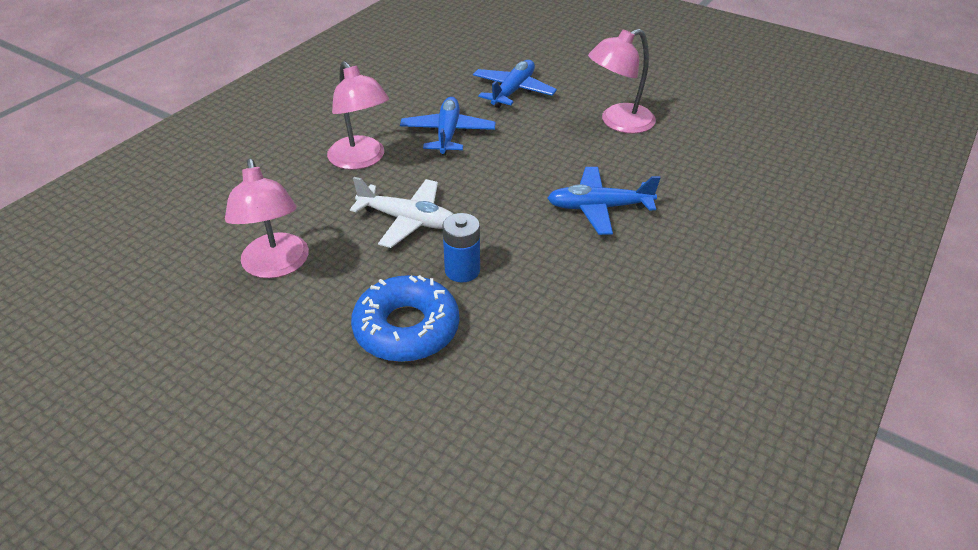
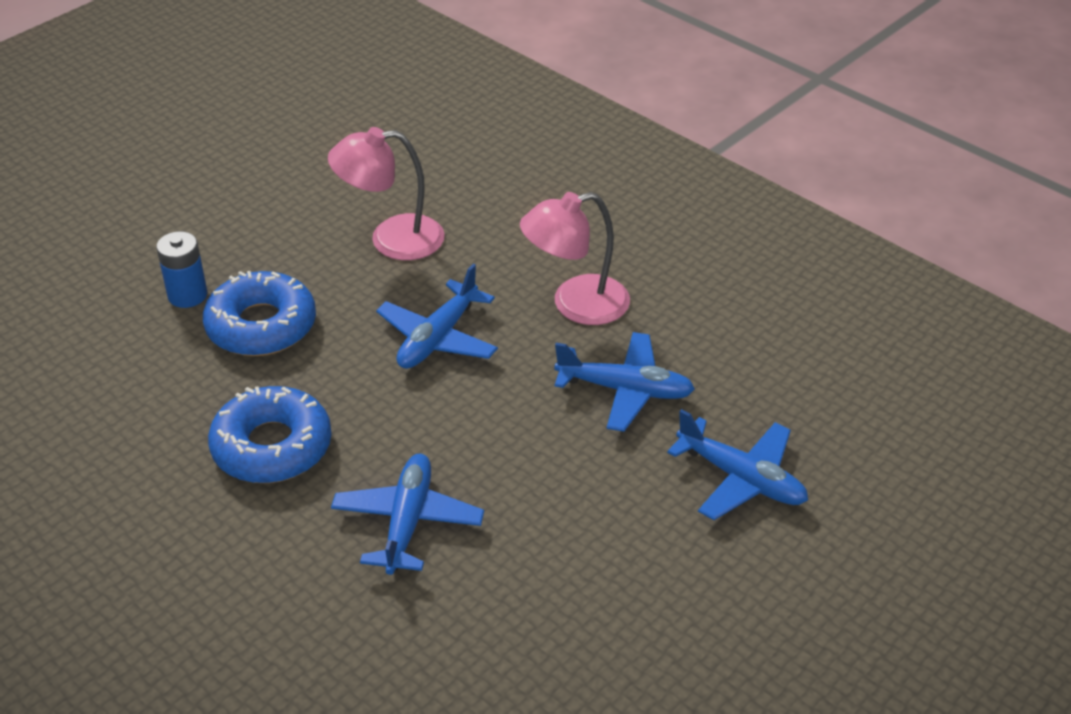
camera: 100 degrees right, 0 degrees up
white plane [350,177,453,248] -> blue plane [376,264,498,369]
blue battery [442,213,480,283] -> blue battery moved to [156,231,207,308]
pink lamp [588,29,656,134] -> none
none -> blue donut [208,386,332,483]

